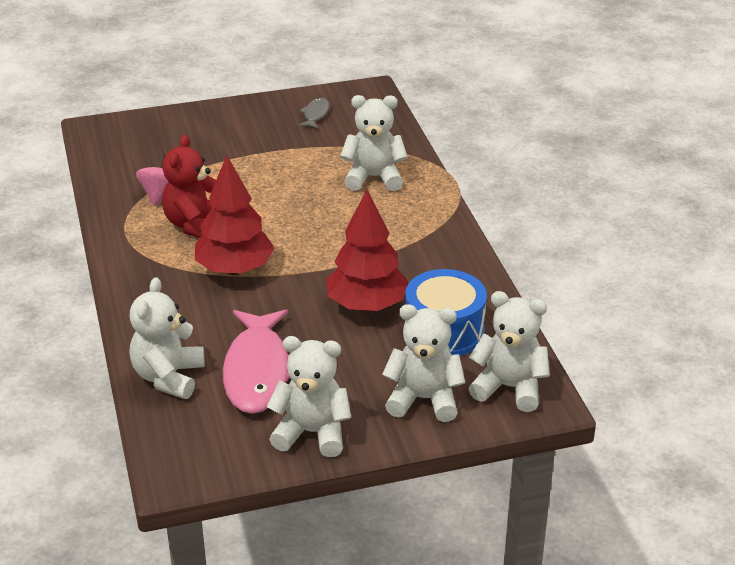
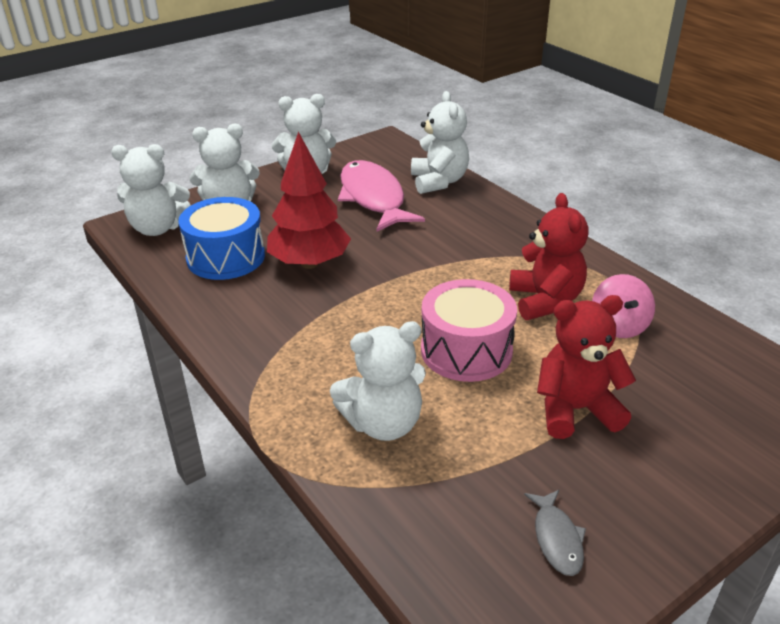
camera: 160 degrees right, 0 degrees up
red tree [195,155,274,275] -> none
none -> pink drum [421,279,517,382]
none -> red teddy bear [537,295,636,439]

